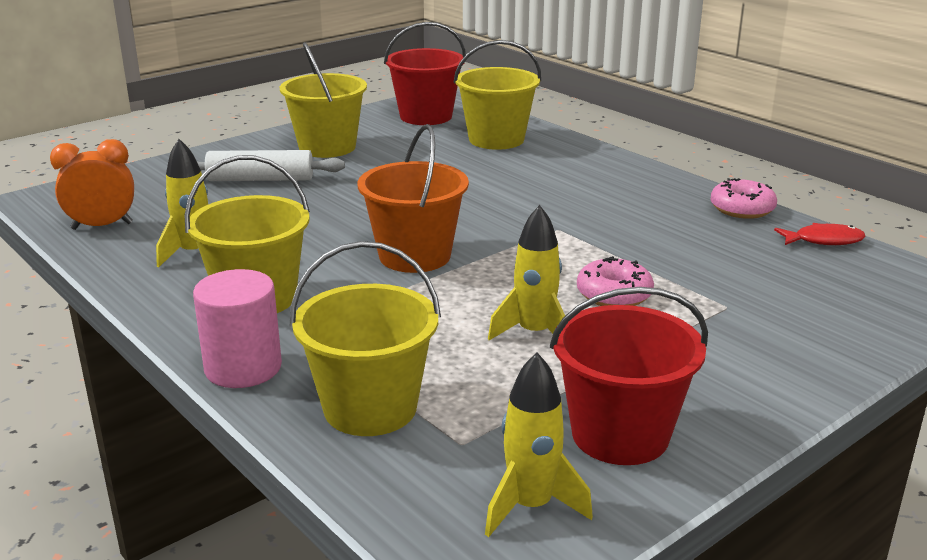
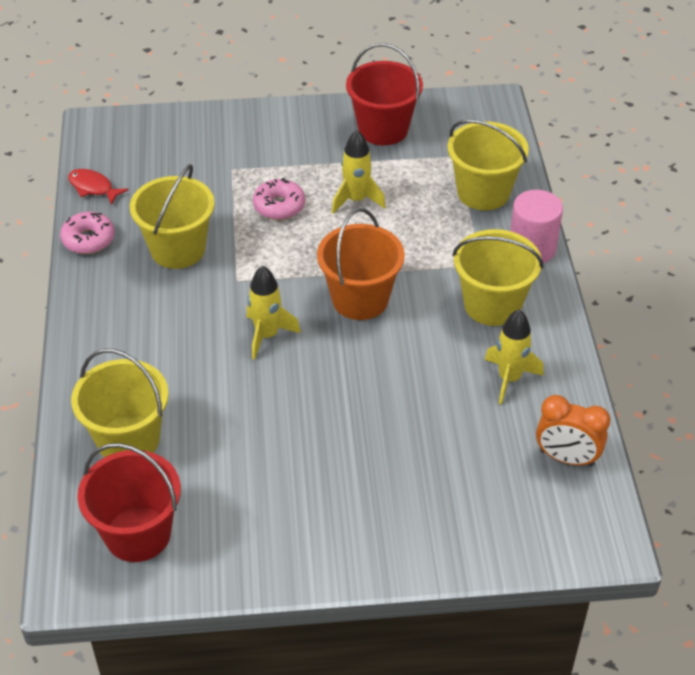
camera: 145 degrees left, 20 degrees up
white rolling pin [197,150,345,181] -> none
yellow bucket [280,42,367,158] -> yellow bucket moved to [130,164,215,269]
yellow rocket [485,353,593,537] -> yellow rocket moved to [247,266,301,360]

